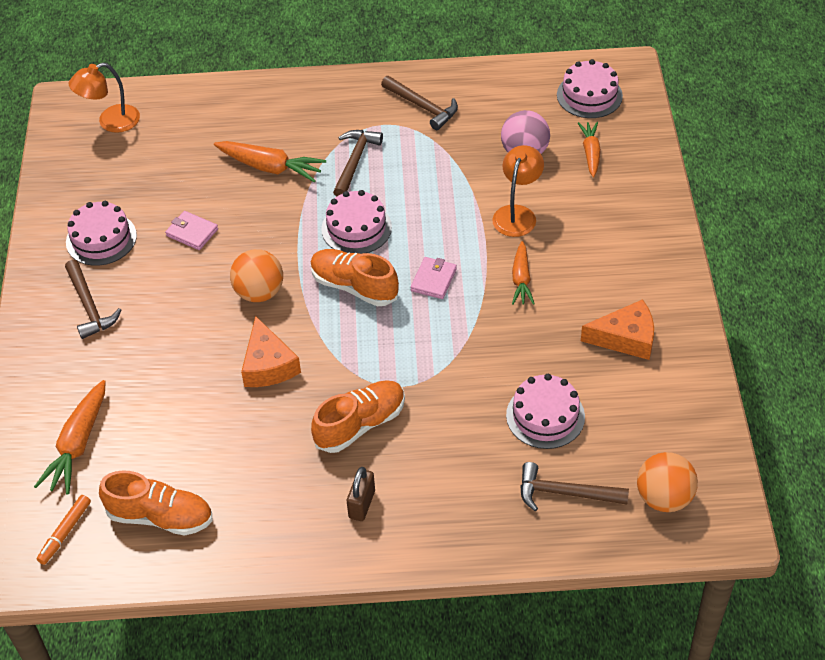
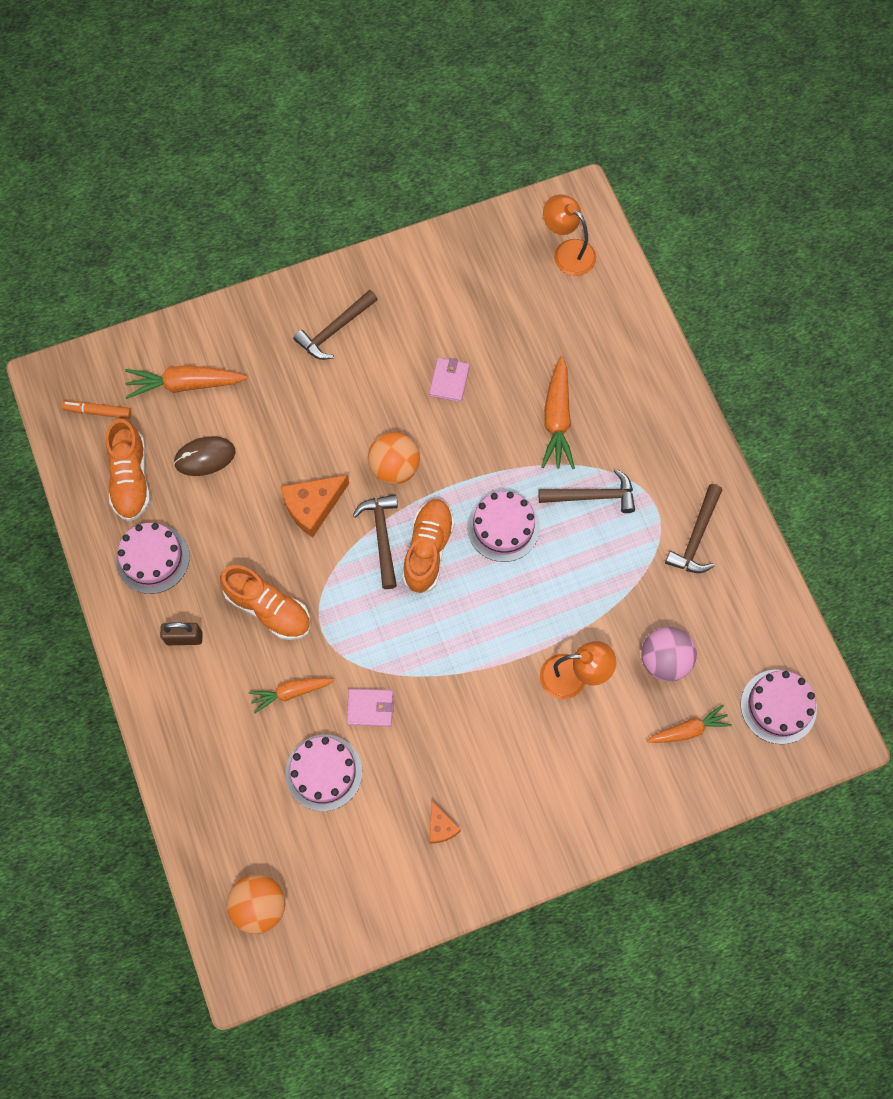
camera: 70 degrees right, 20 degrees up
pink cake [66,201,137,266] -> pink cake moved to [116,523,190,594]
pink wallet [410,257,457,299] -> pink wallet moved to [347,689,394,727]
orange carrot [512,241,535,305] -> orange carrot moved to [248,678,335,714]
brown hammer [520,462,629,511] -> brown hammer moved to [353,494,398,589]
orange cheese [581,299,654,360] -> orange cheese [429,801,461,843], size x0.56
none -> brown mouse [174,436,235,476]

